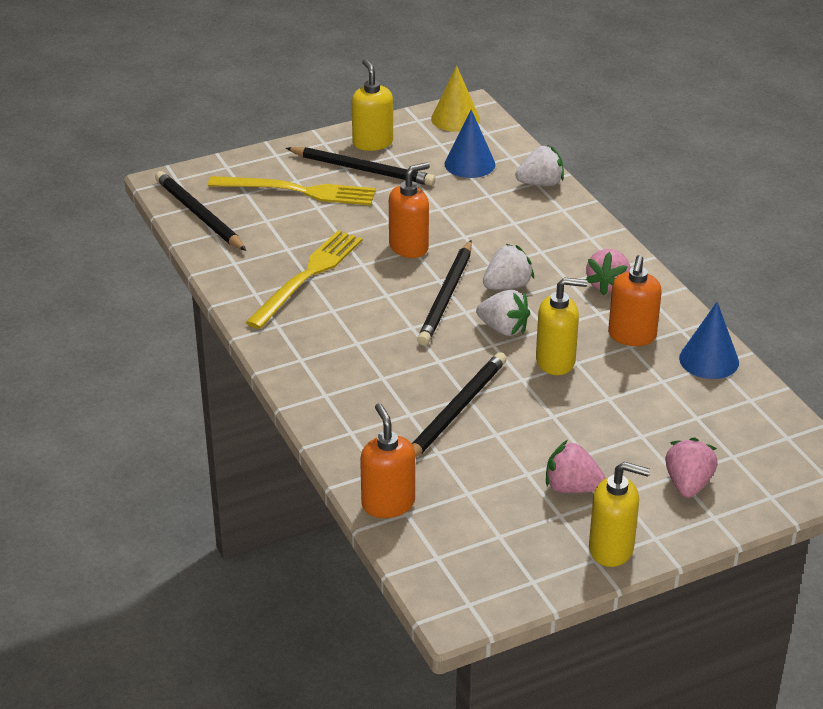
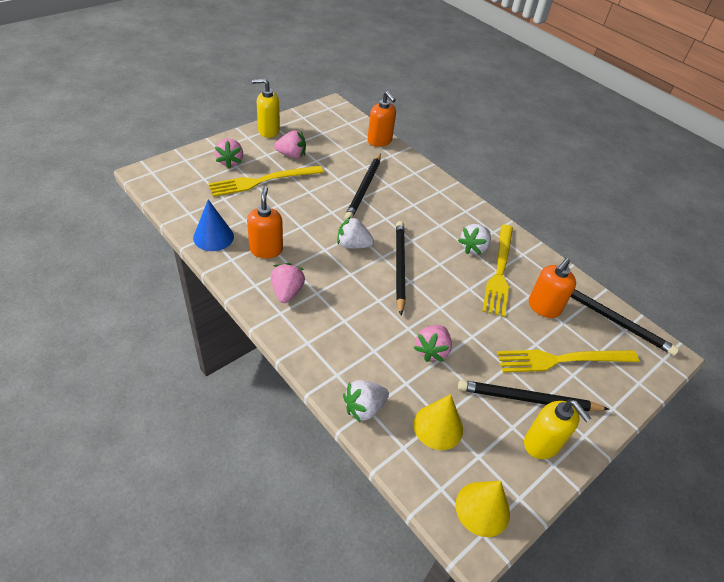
camera: 160 degrees right, 10 degrees up
orange soap dispenser [389,162,430,258] -> orange soap dispenser moved to [529,258,576,318]
blue cone [445,110,495,178] -> yellow cone [414,394,463,450]
white strawberry [483,244,534,290] -> white strawberry moved to [458,224,491,254]
yellow soap dispenser [536,277,587,375] -> none
none -> yellow fork [208,166,324,197]
none -> pink strawberry [414,325,452,362]

